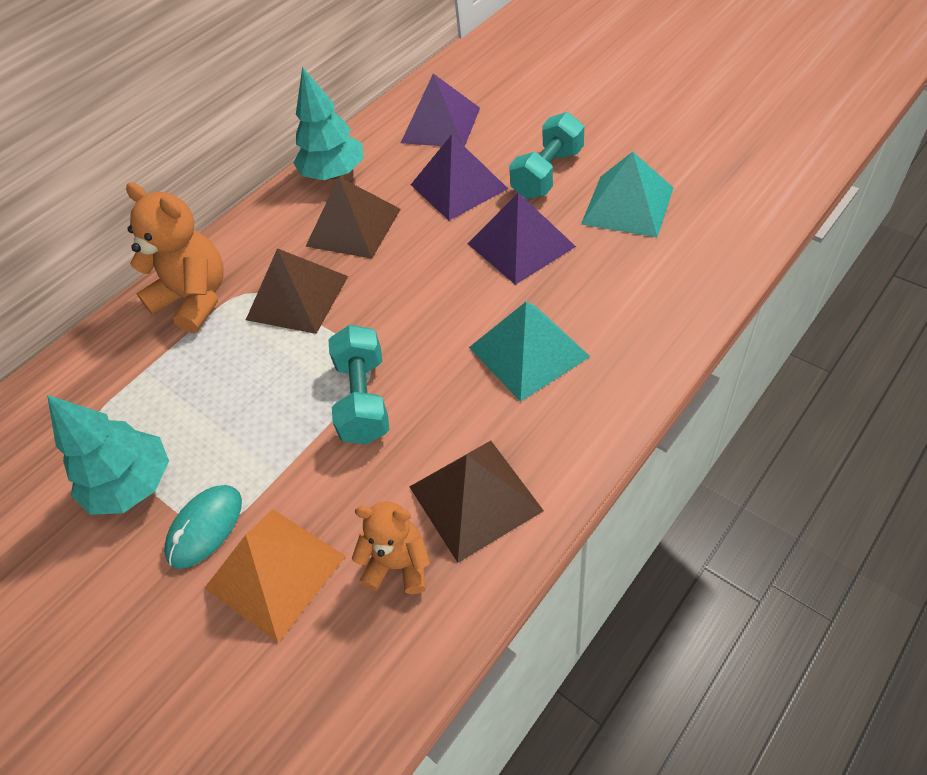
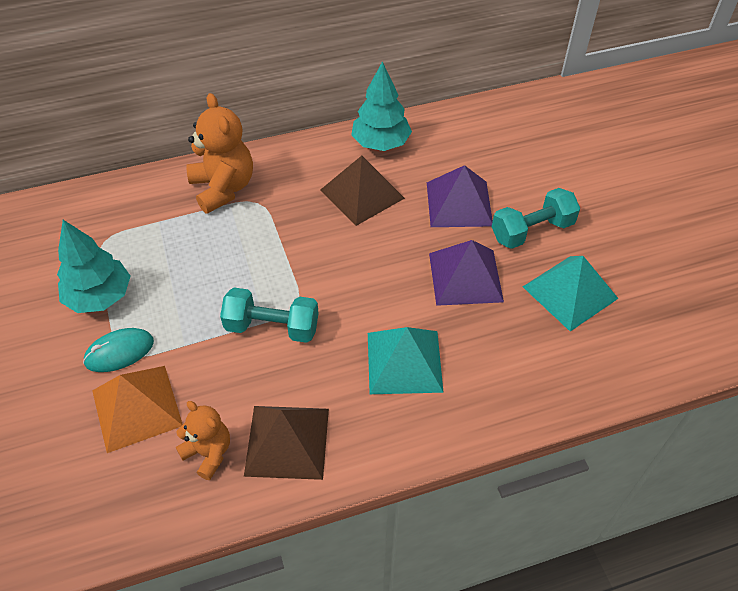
camera: 25 degrees right, 0 degrees up
brown pyramid [246,248,348,334] -> none
turquoise dumbbell [328,325,389,444] -> turquoise dumbbell turned 75 degrees clockwise [220,288,319,343]
purple pyramid [401,74,480,146] -> none

